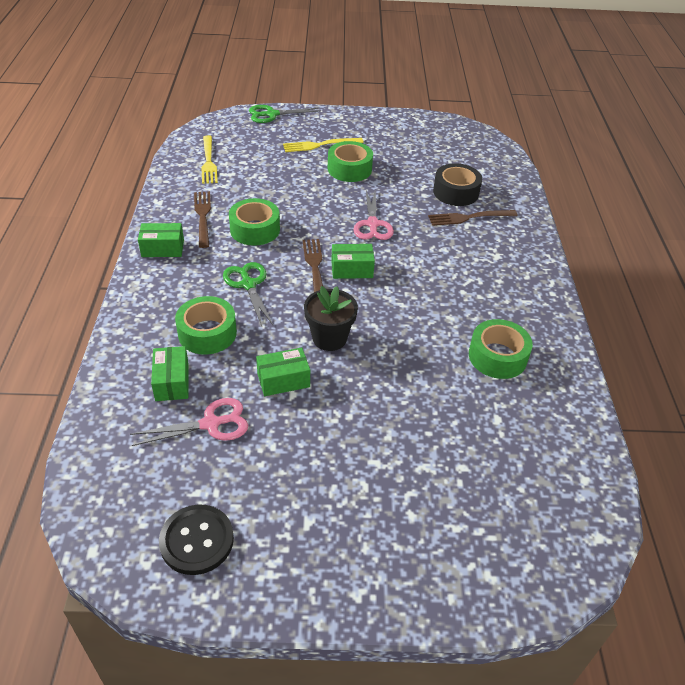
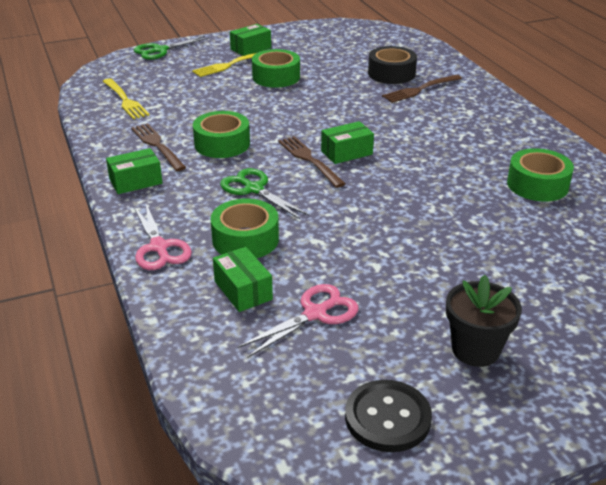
camera: 20 degrees left, 10 degrees down
green box [256,348,310,396] -> green box moved to [230,24,271,56]
black flower pot [304,286,358,351] -> black flower pot moved to [446,275,522,367]
pink scissors [353,191,394,240] -> pink scissors moved to [133,204,192,270]

